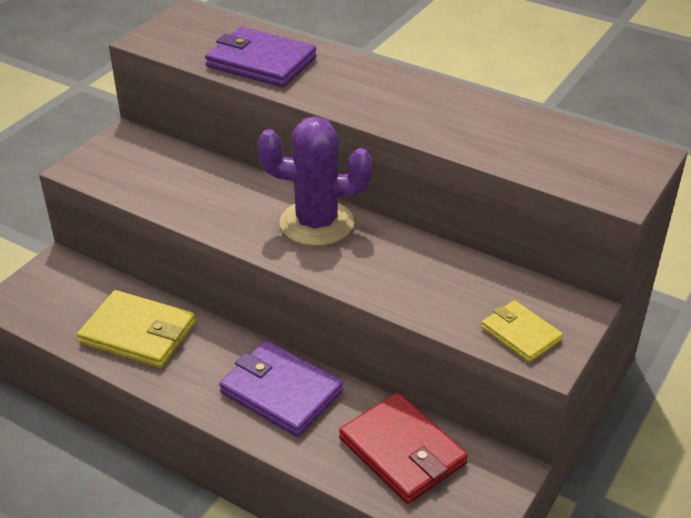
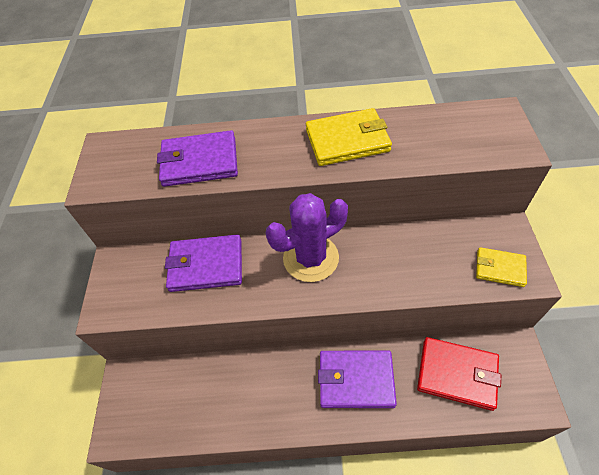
camera: 30 degrees left, 15 degrees up
yellow wallet [77,290,196,368] -> yellow wallet moved to [306,108,392,166]
none -> purple wallet [165,234,242,292]

